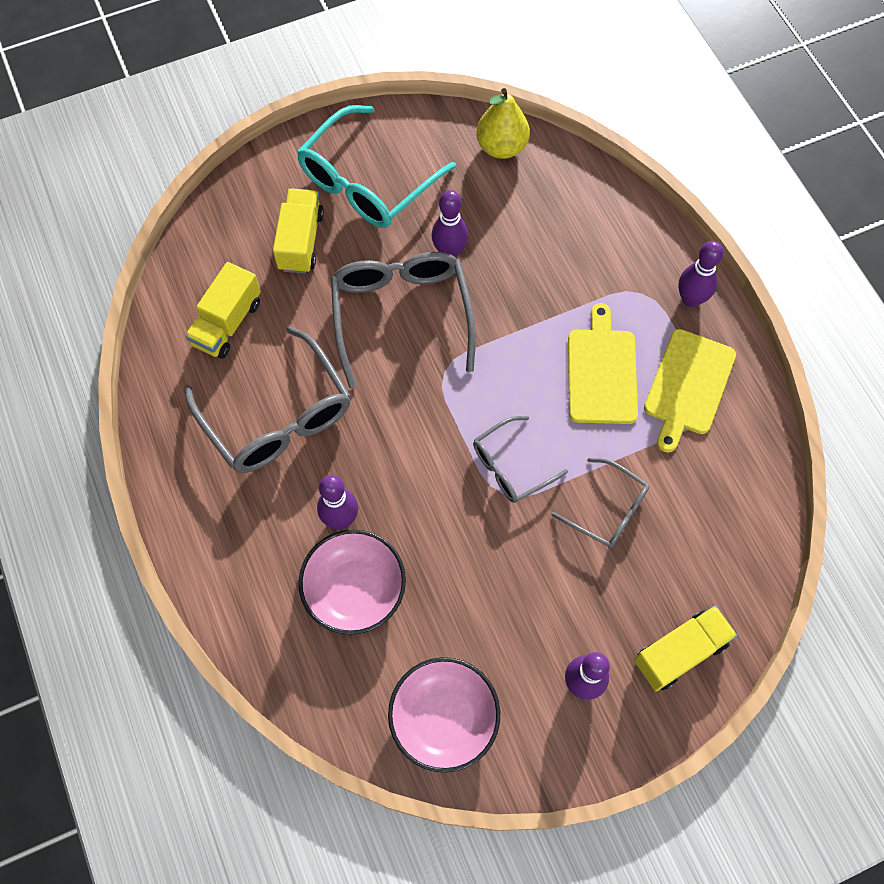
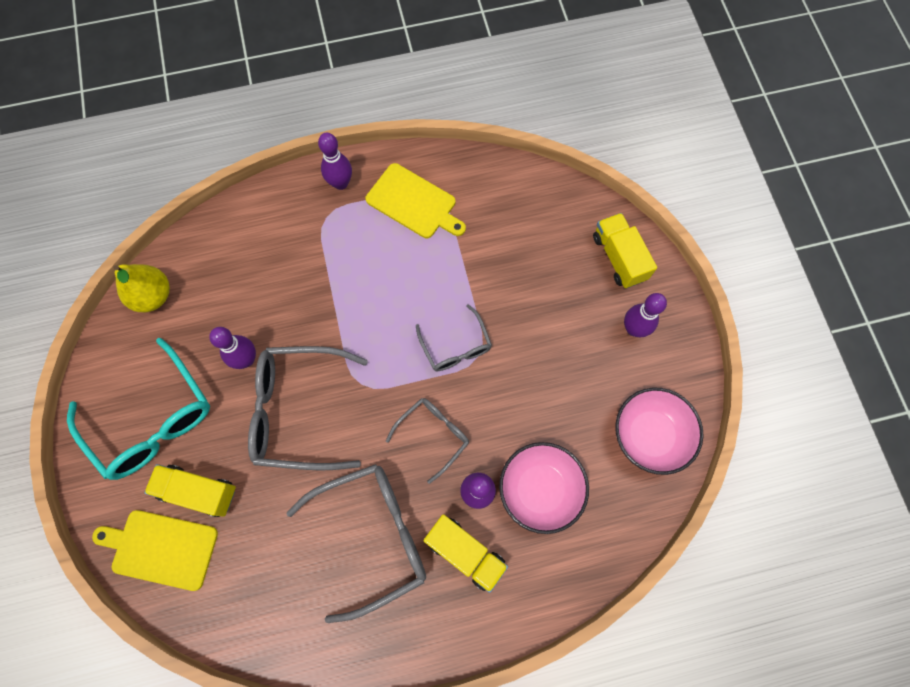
camera: 80 degrees left, 5 degrees up
yellow truck [185,262,261,359] -> yellow truck moved to [424,514,508,593]
grey glasses [551,458,649,548] -> grey glasses moved to [386,398,469,484]
yellow cutting board [568,303,638,424] -> yellow cutting board moved to [92,510,218,591]

